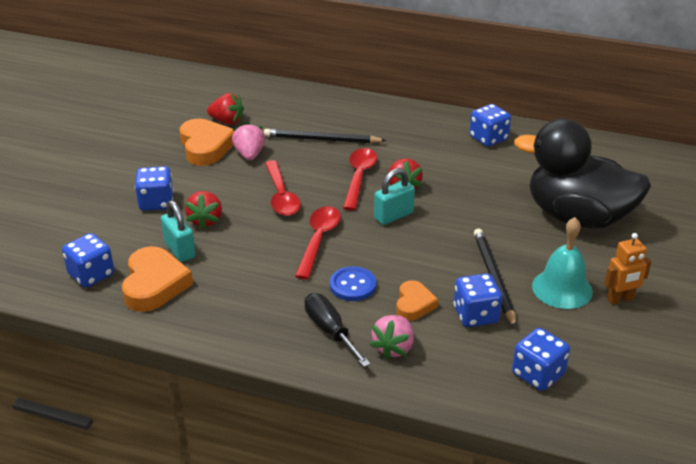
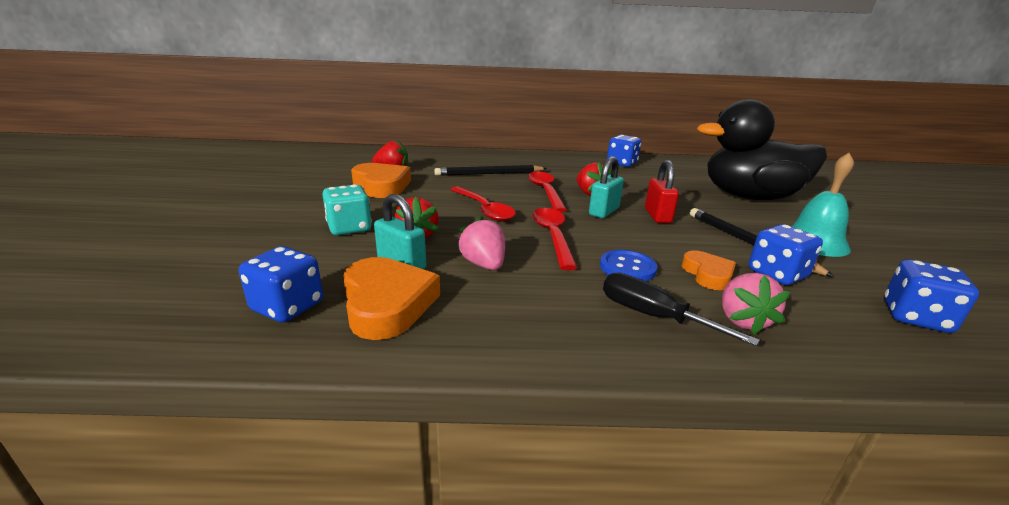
camera: 20 degrees left, 10 degrees down
blue dice [135,166,174,211] -> turquoise dice [322,185,372,235]
pink strawberry [232,122,265,160] -> pink strawberry moved to [457,216,505,270]
orange robot [604,233,652,305] -> none
none -> red padlock [645,160,679,223]

